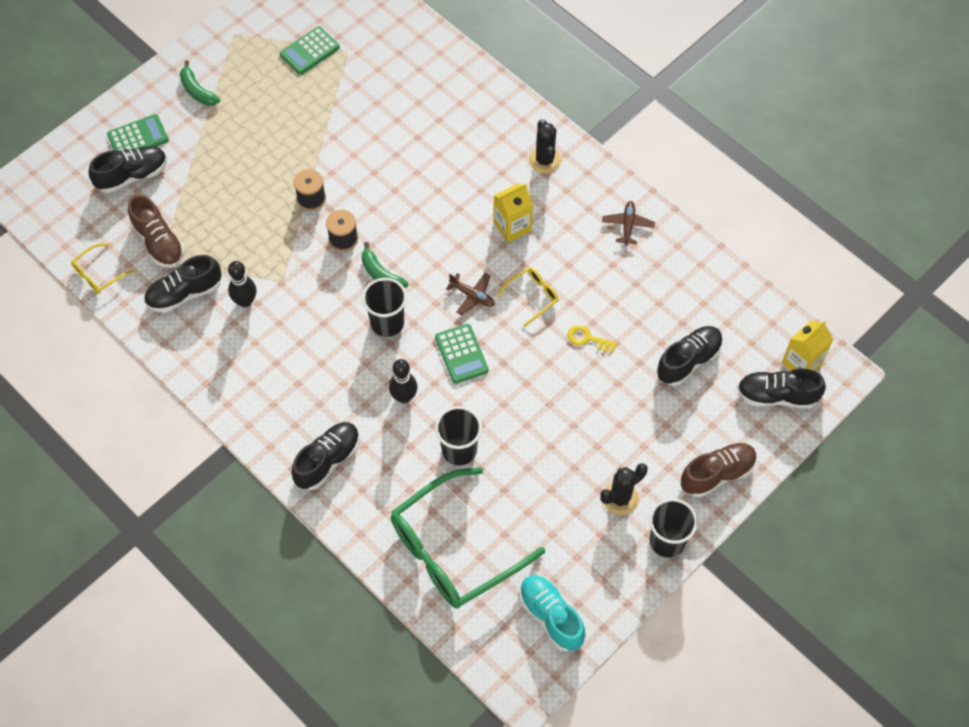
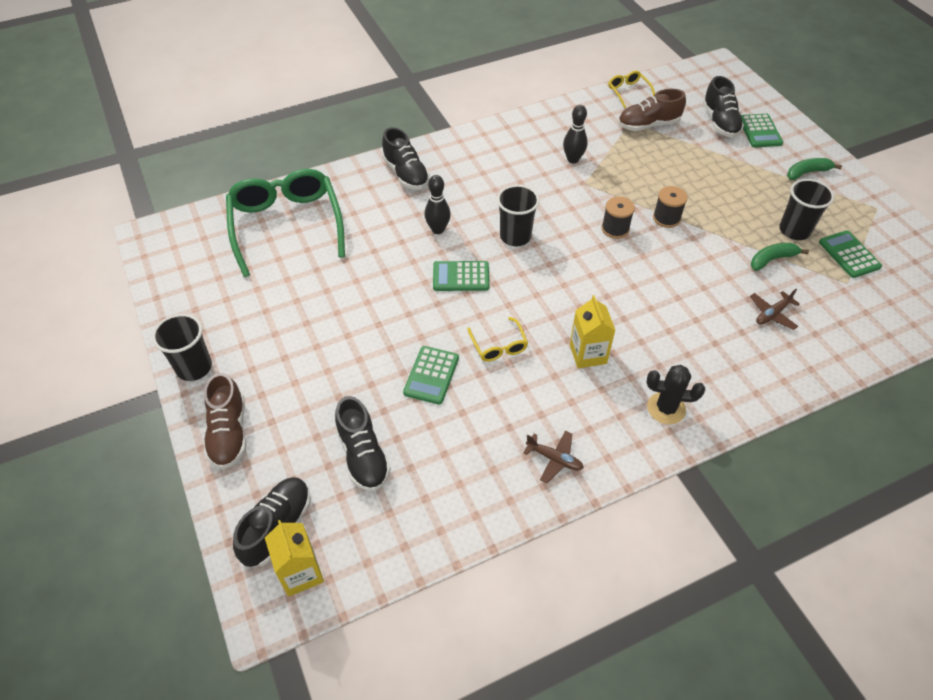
camera: 110 degrees right, 10 degrees down
black shoe [144,255,222,313] -> none
green banana [362,242,409,288] -> green banana moved to [751,243,809,271]
black cup [435,406,482,466] -> black cup moved to [779,179,834,240]
brown plane [446,273,495,315] -> brown plane moved to [750,289,800,330]
turquoise shoe [519,575,585,651] -> none
yellow key [567,325,617,353] -> green calculator [403,346,459,405]
black cactus [600,463,648,515] -> none

